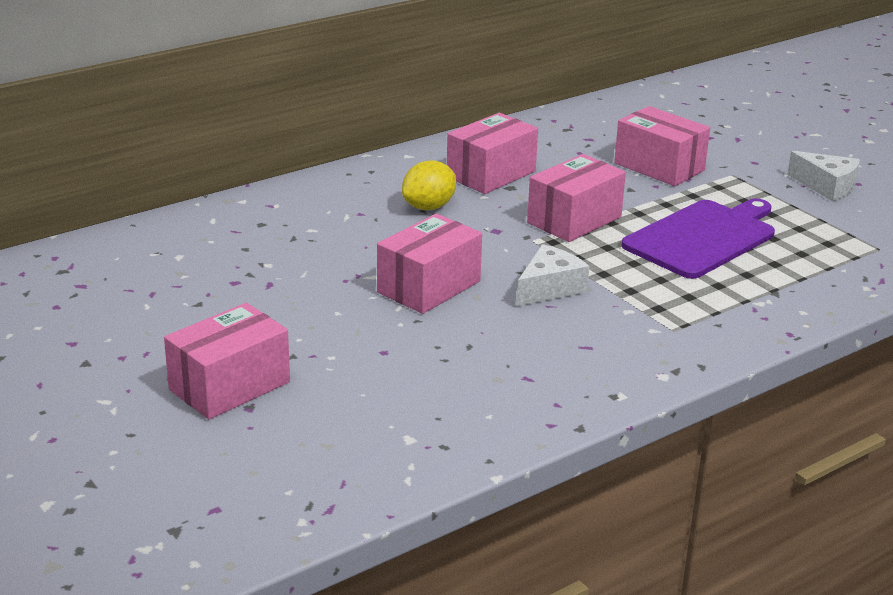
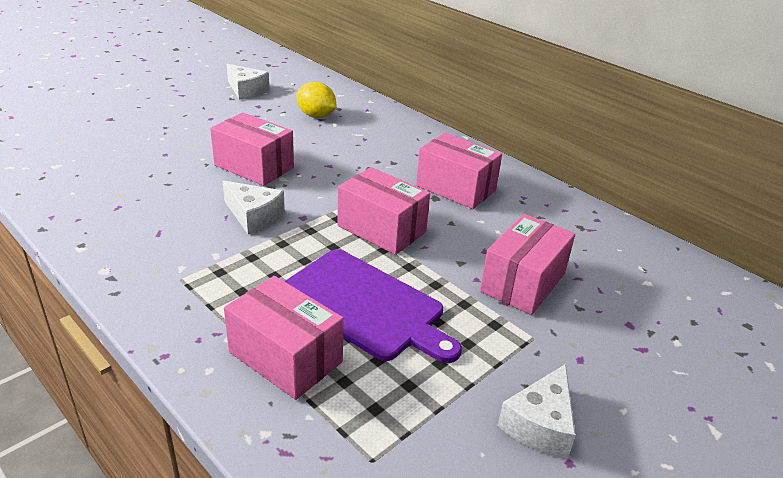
camera: 80 degrees right, 5 degrees up
pink box [164,303,290,419] -> pink box moved to [224,276,344,400]
yellow lemon [402,160,456,210] -> yellow lemon moved to [297,82,337,118]
none -> white cheese [227,64,270,100]

